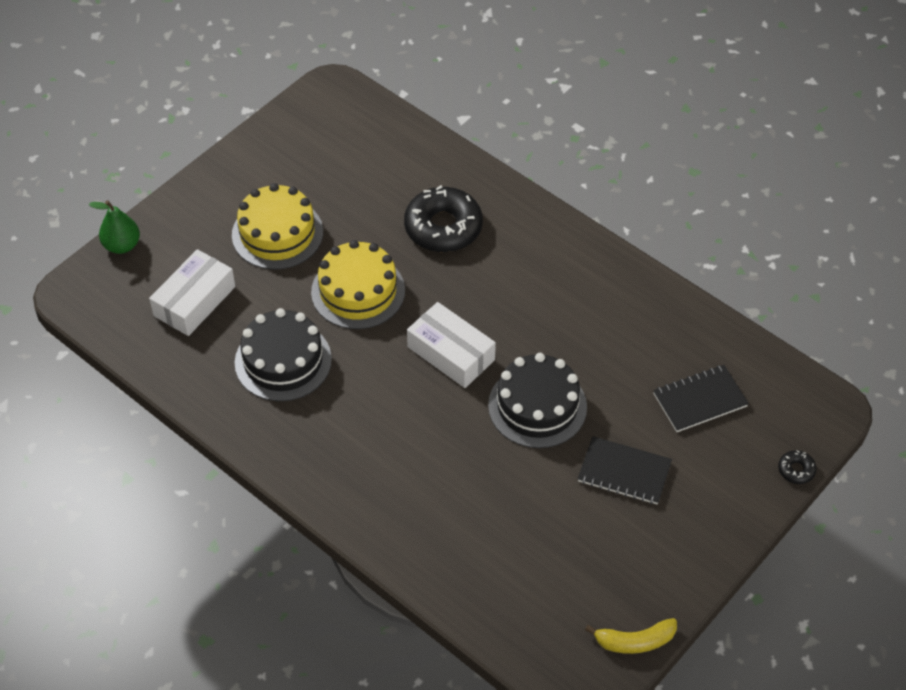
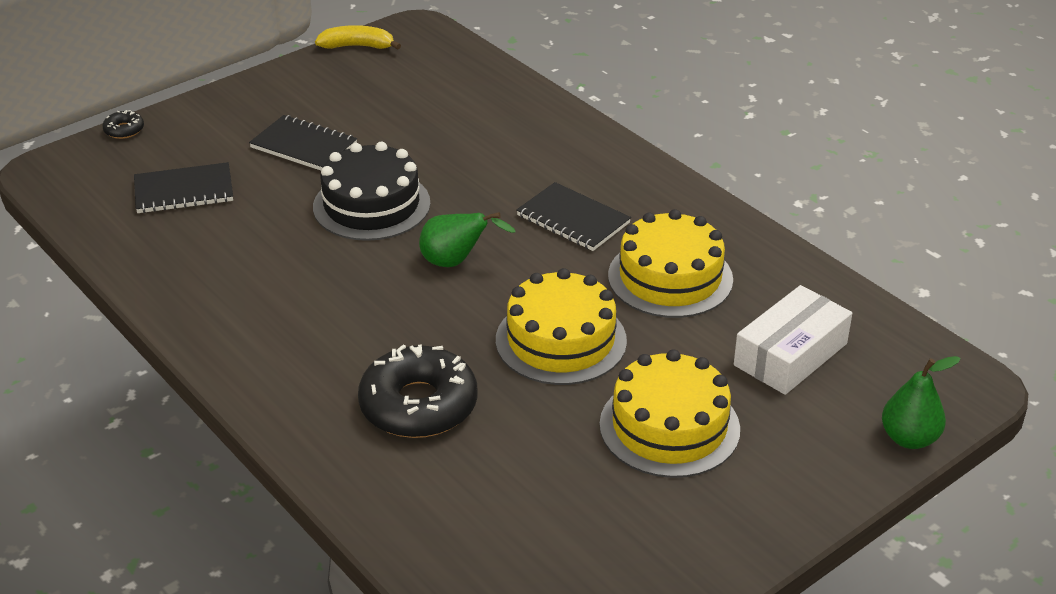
camera: 170 degrees left, 15 degrees down
black cake [235,308,332,401] -> yellow cake [608,209,733,318]
white box [407,302,496,388] -> green pear [419,212,516,267]
none -> black notebook [516,182,631,251]

